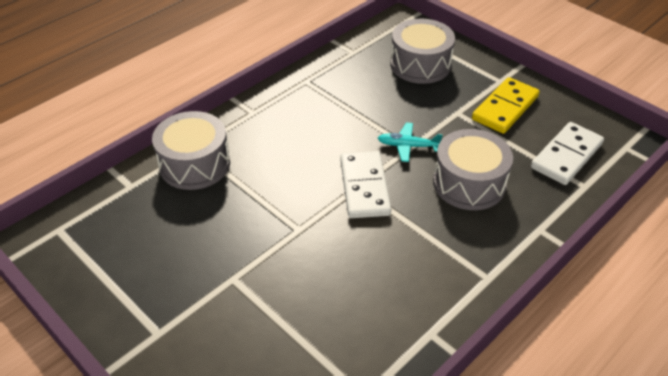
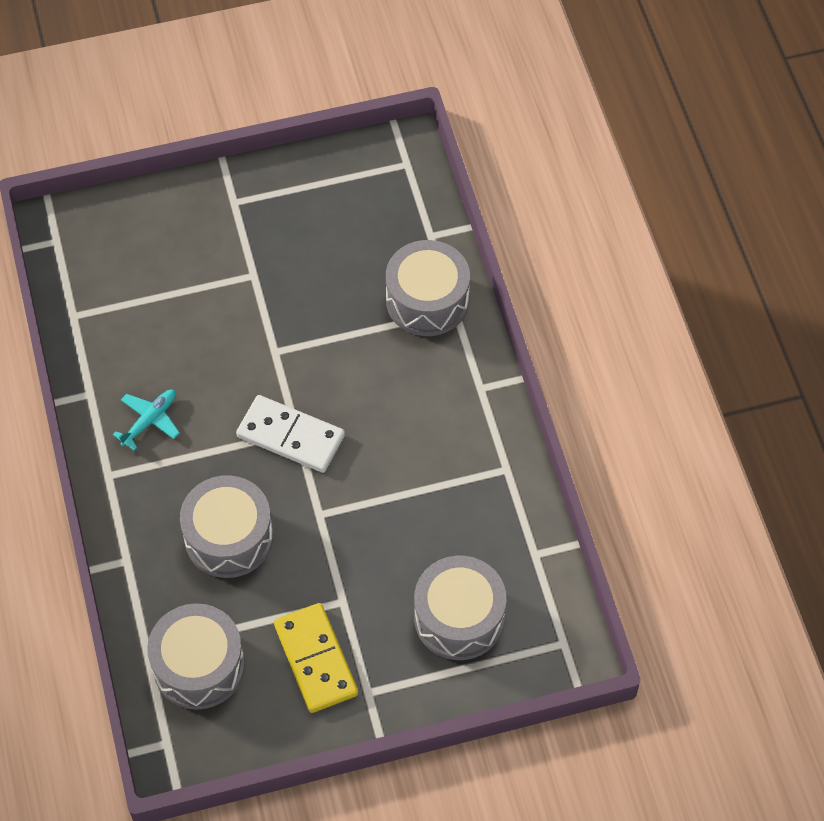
camera: 120 degrees right, 15 degrees up
turquoise plane [378,122,443,162] -> turquoise plane moved to [113,389,180,450]
white domino [531,122,604,185] -> grey drum [147,603,245,710]

